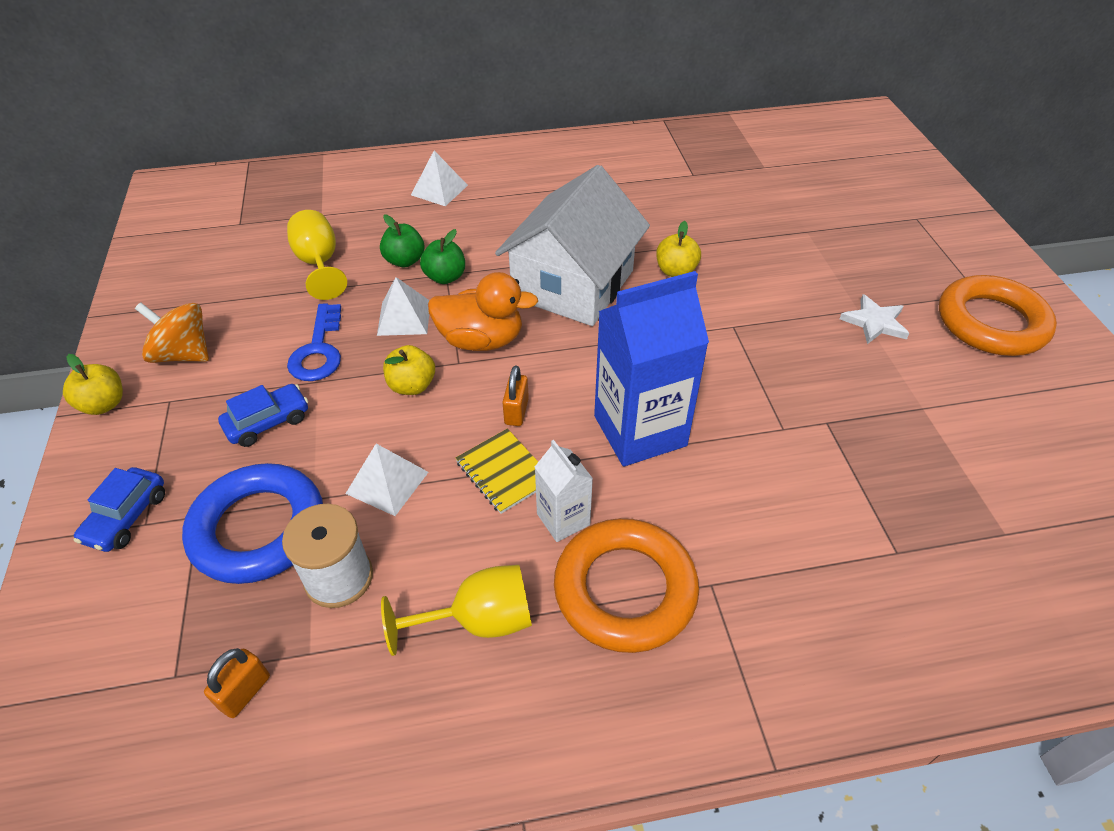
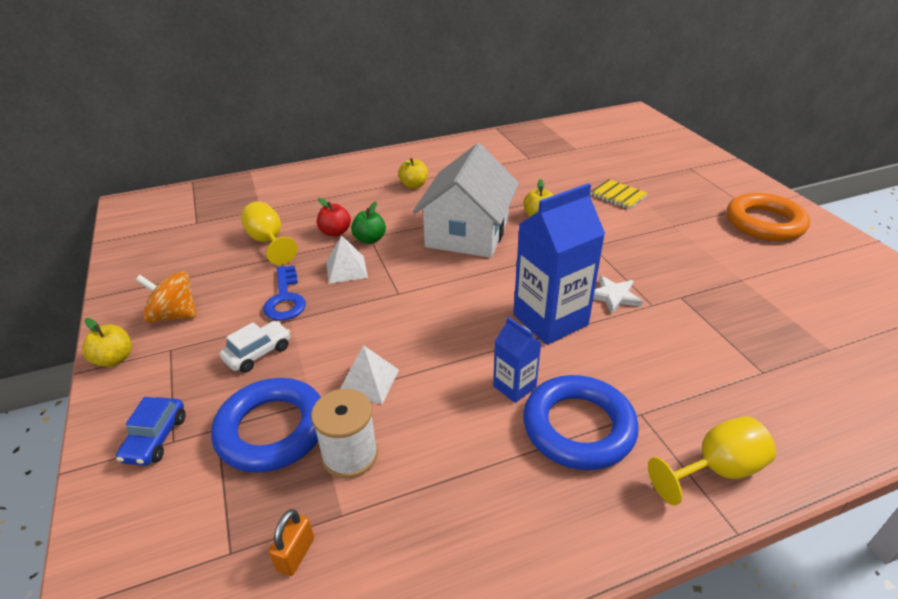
camera: 10 degrees left, 10 degrees down
blue car [218,384,308,447] -> white car [220,321,290,373]
green apple [380,214,425,267] -> red apple [317,198,351,237]
yellow goblet [381,565,532,656] -> yellow goblet moved to [648,416,776,505]
yellow apple [383,345,435,395] -> yellow apple moved to [398,158,428,189]
white pyramid [411,151,468,206] -> none
orange duck [428,272,538,351] -> none
yellow notebook [456,429,538,514] -> yellow notebook moved to [590,179,648,209]
orange padlock [502,366,529,426] -> none
white carton [535,440,593,542] -> blue carton [493,317,541,403]
orange ring [554,518,699,653] -> blue ring [523,375,639,470]
white star [840,294,910,344] -> white star moved to [593,275,643,314]

